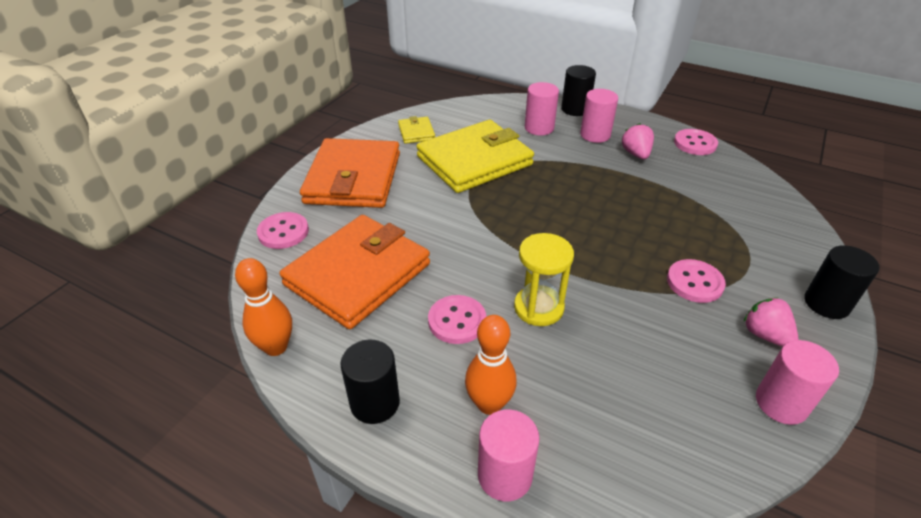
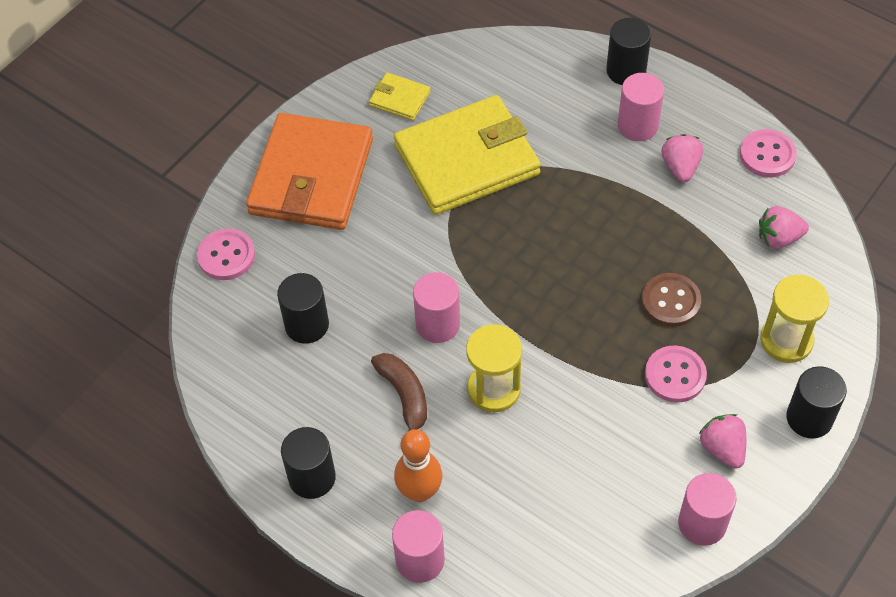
camera: 10 degrees right, 15 degrees up
orange bowling pin [235,258,292,356] -> none
orange wallet [280,215,430,329] -> black cylinder [277,273,329,344]
yellow wallet [398,116,435,144] -> yellow wallet turned 60 degrees counterclockwise [369,73,430,121]
pink button [428,295,486,344] -> brown banana [371,353,427,431]
pink cylinder [525,82,559,136] -> pink cylinder moved to [413,272,460,343]
none -> brown button [641,273,701,327]
none -> pink strawberry [759,206,809,249]
none -> yellow hourglass [760,275,829,363]

